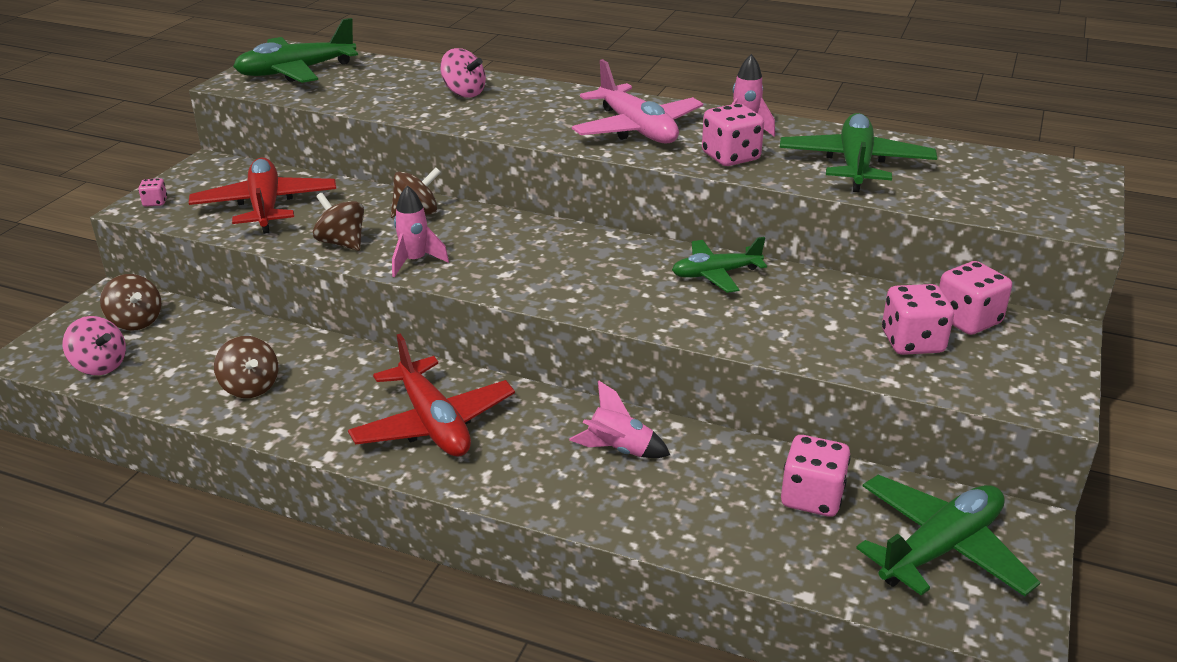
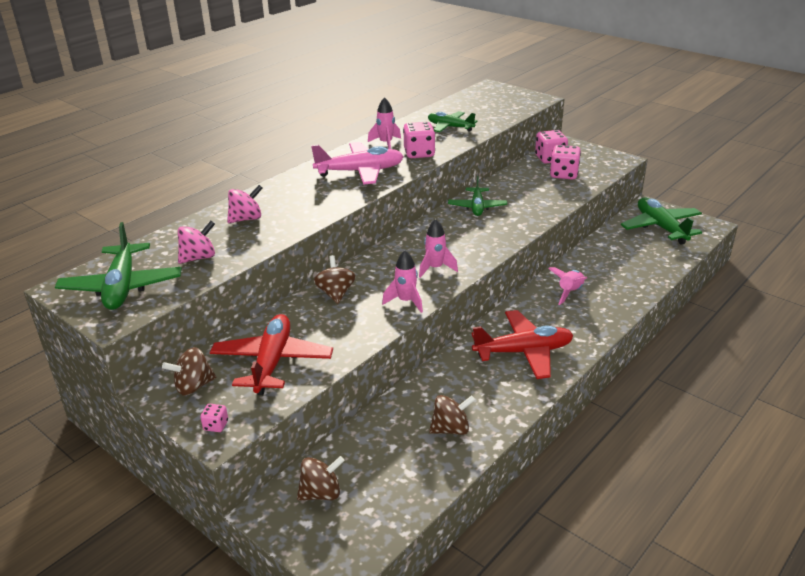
camera: 70 degrees left, 0 degrees up
pink spinning top [63,316,126,375] -> pink spinning top moved to [178,221,215,264]
red plane [189,158,336,234] -> red plane turned 90 degrees clockwise [210,314,333,395]
brown spinning top [313,193,364,251] -> brown spinning top moved to [162,347,216,396]
green plane [780,113,937,192] -> green plane [428,111,478,132], size x0.64
pink dice [781,435,851,517] -> none
none -> pink rocket [419,219,458,278]

